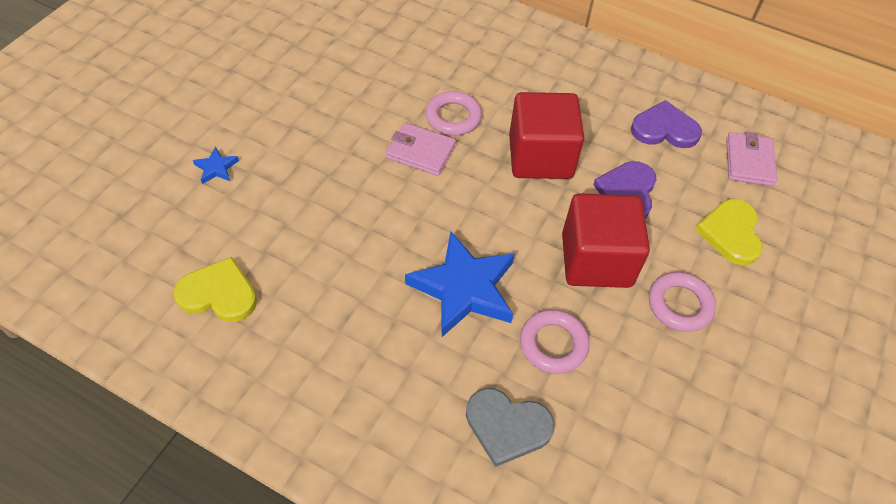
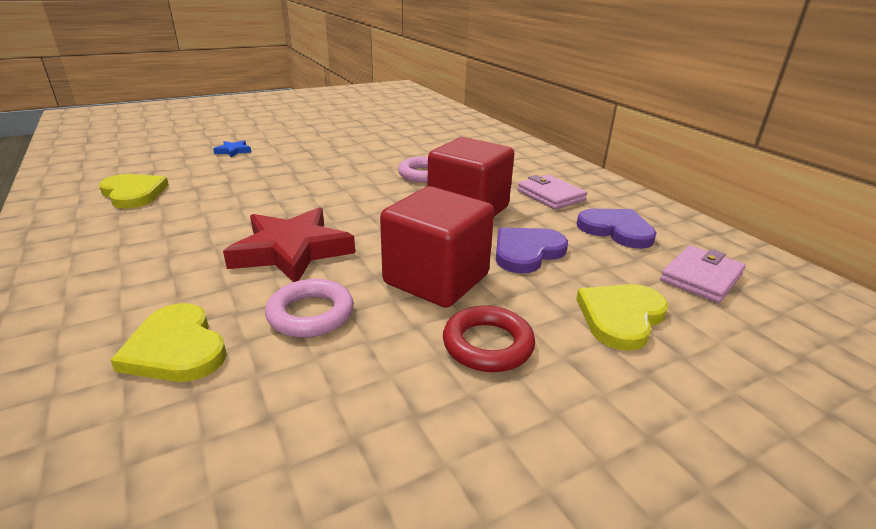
camera: 35 degrees right, 25 degrees down
pink wallet [386,123,456,176] -> pink wallet moved to [517,175,587,210]
blue star [405,231,515,337] -> red star [223,207,355,282]
grey heart [466,388,555,467] -> yellow heart [110,303,227,382]
pink ring [649,272,716,332] -> red ring [443,306,535,372]

